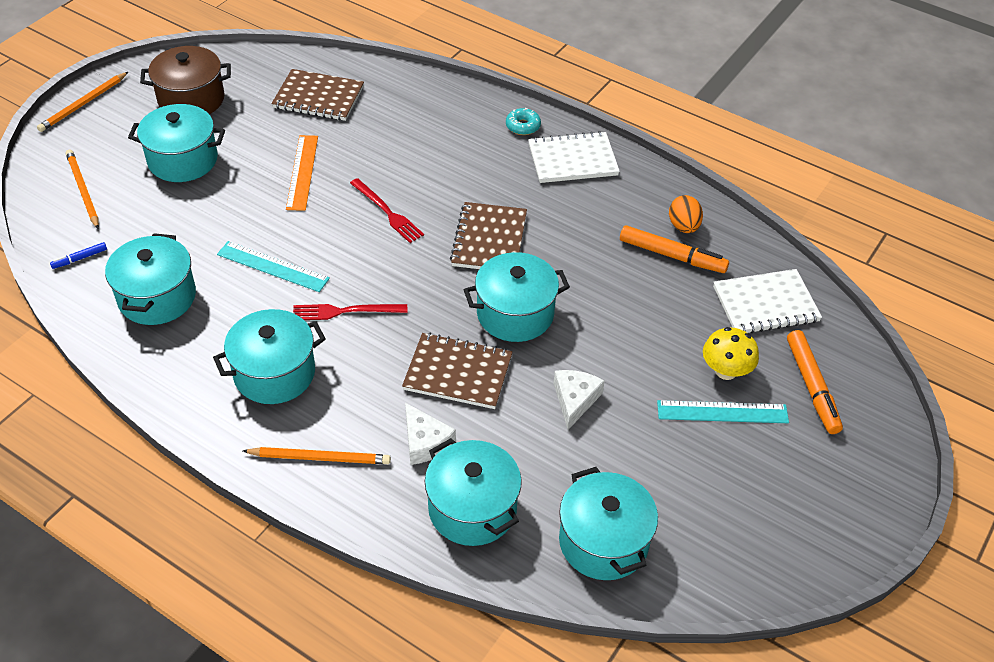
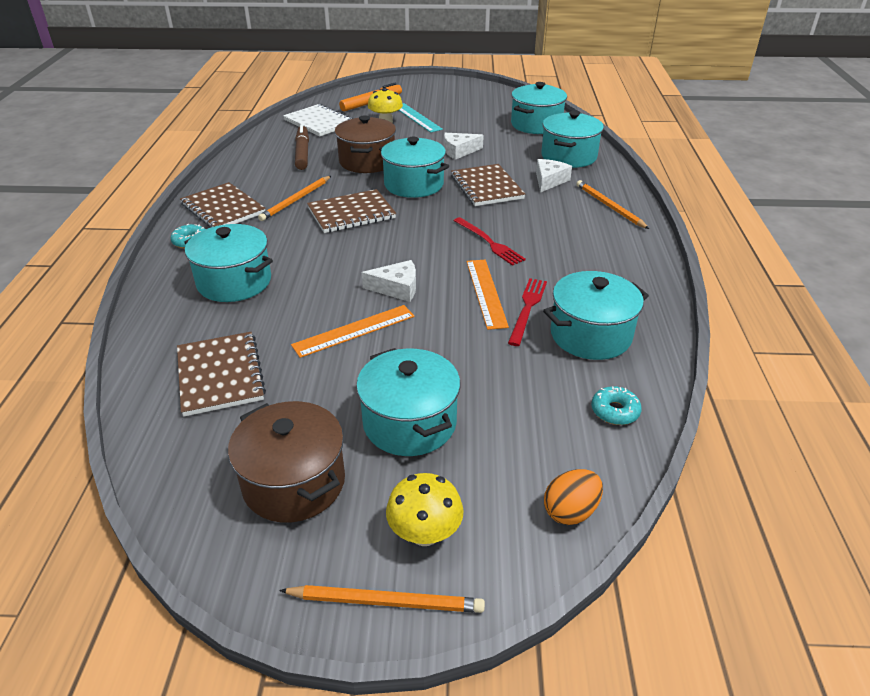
camera: 120 degrees left, 10 degrees down
blue marker [50,242,107,269] -> turquoise donut [591,386,642,425]
orange pencil [66,150,99,229] -> orange pencil moved to [258,176,331,221]
turquoise pot [213,309,326,404] -> turquoise pot moved to [184,224,273,302]
turquoise ruler [217,241,330,292] -> orange ruler [466,260,509,330]
red fork [350,178,424,243] -> red fork moved to [508,278,547,346]
white notebook [528,131,620,183] -> brown notebook [180,182,266,228]
orange marker [620,225,729,273] -> brown marker [295,124,309,170]
orange egg [669,195,703,233] -> orange egg moved to [544,469,603,525]
none -> brown pot [335,115,396,173]
none -> white cheese [362,260,416,302]
none -> yellow mushroom [386,473,464,546]

